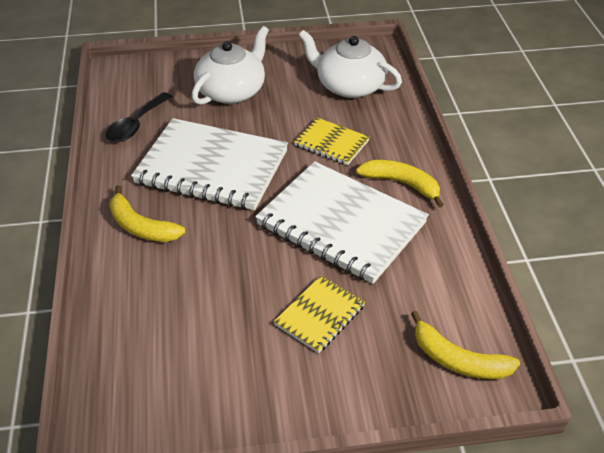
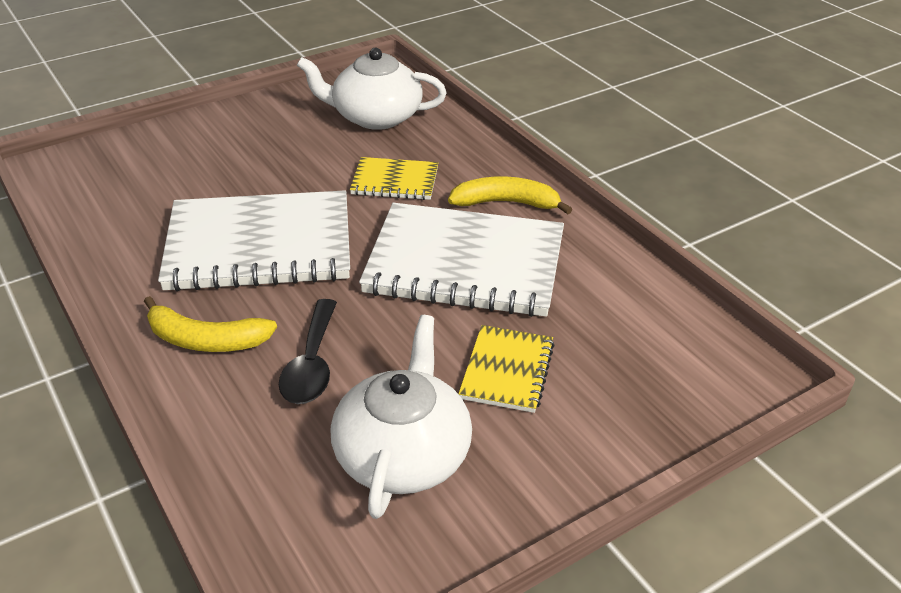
camera: 25 degrees left, 5 degrees down
black spoon [106,92,172,142] -> black spoon moved to [279,299,337,404]
white teapot [192,26,269,105] -> white teapot moved to [331,315,472,519]
yellow banana [411,311,520,379] -> none

